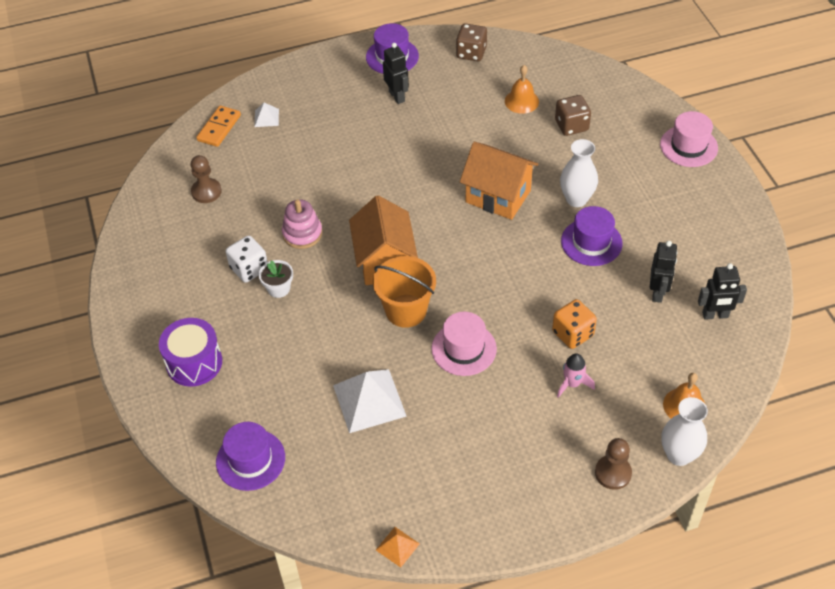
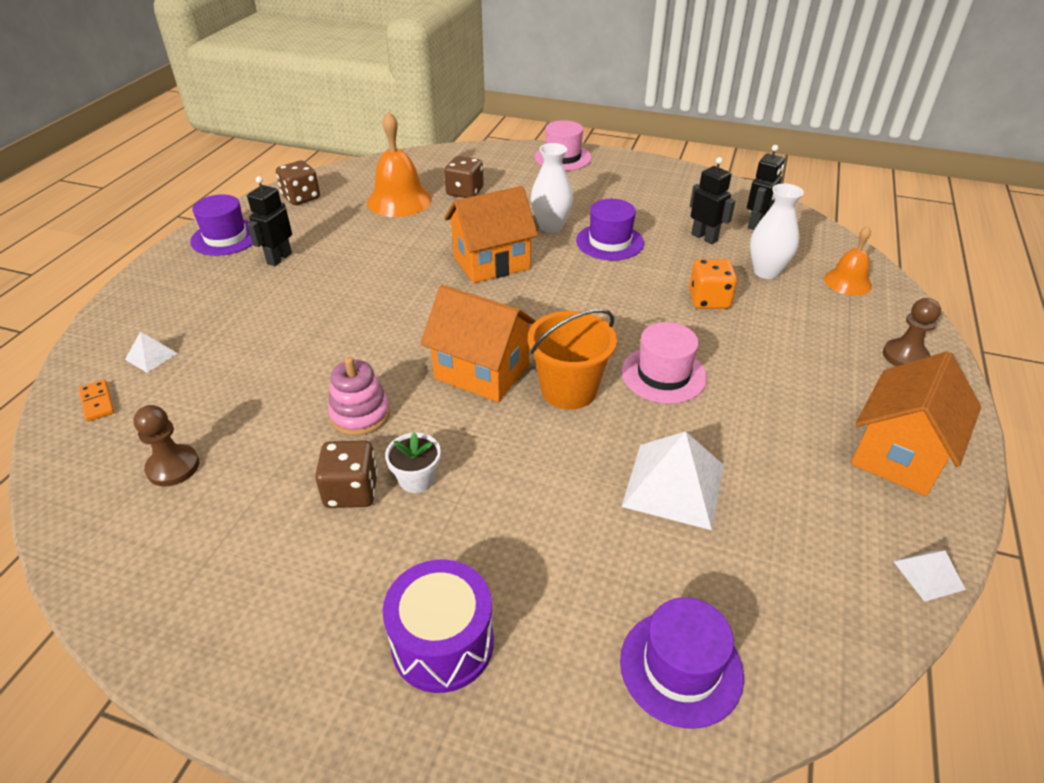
camera: 55 degrees left, 10 degrees down
orange domino [196,106,241,147] -> orange domino [79,380,114,422], size x0.66
white dice [226,235,267,283] -> brown dice [315,440,378,508]
orange pyramid [376,527,420,568] -> white pyramid [894,550,966,602]
black robot [383,43,409,104] -> black robot turned 75 degrees counterclockwise [247,176,292,266]
orange bell [505,65,539,114] -> orange bell [367,111,432,217], size x1.65
pink rocket [557,354,595,398] -> none
white vase [662,397,708,466] -> white vase moved to [750,183,804,279]
none -> orange house [851,352,981,496]

